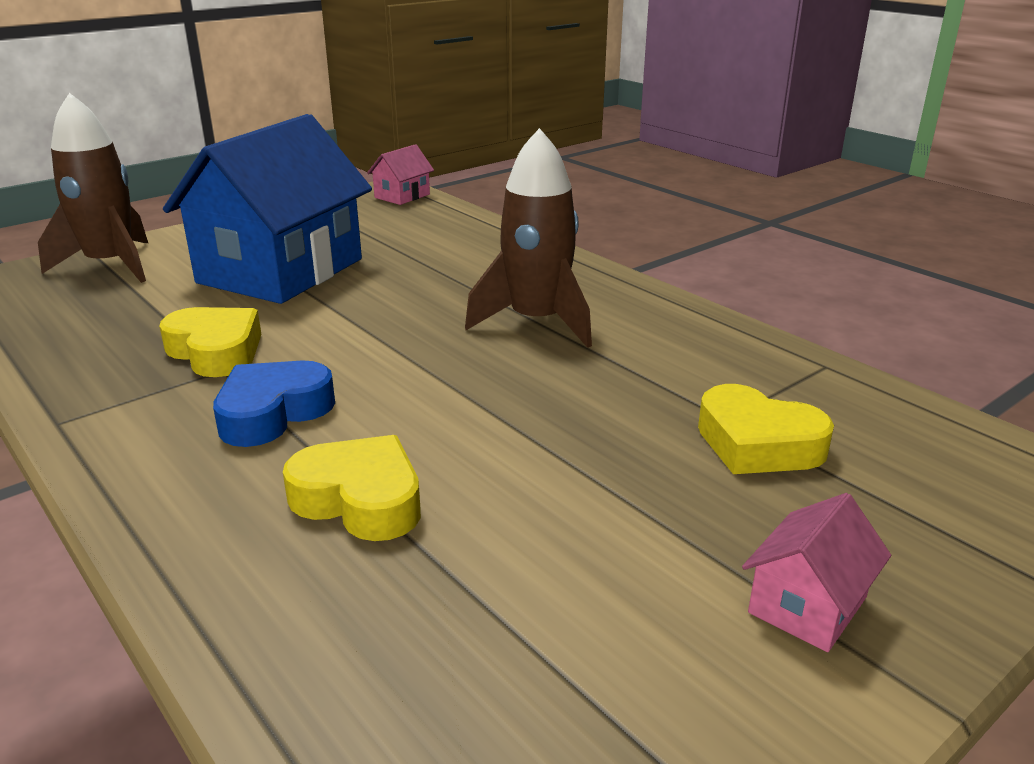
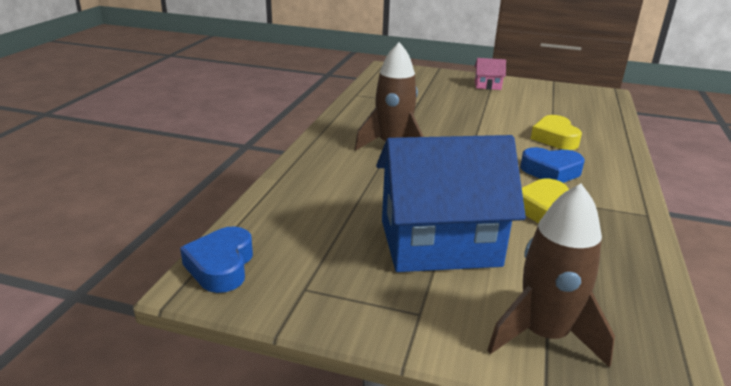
camera: 125 degrees left, 0 degrees up
pink house [367,144,434,205] -> blue heart [180,226,253,293]
yellow heart [698,384,834,474] -> none

